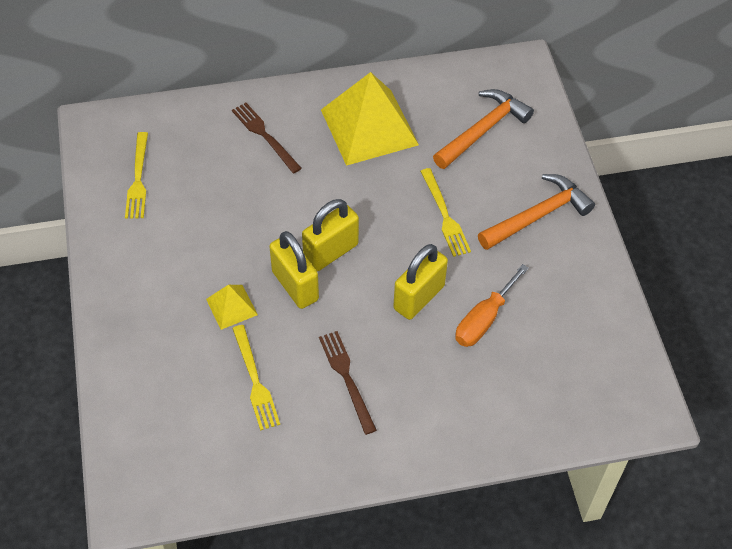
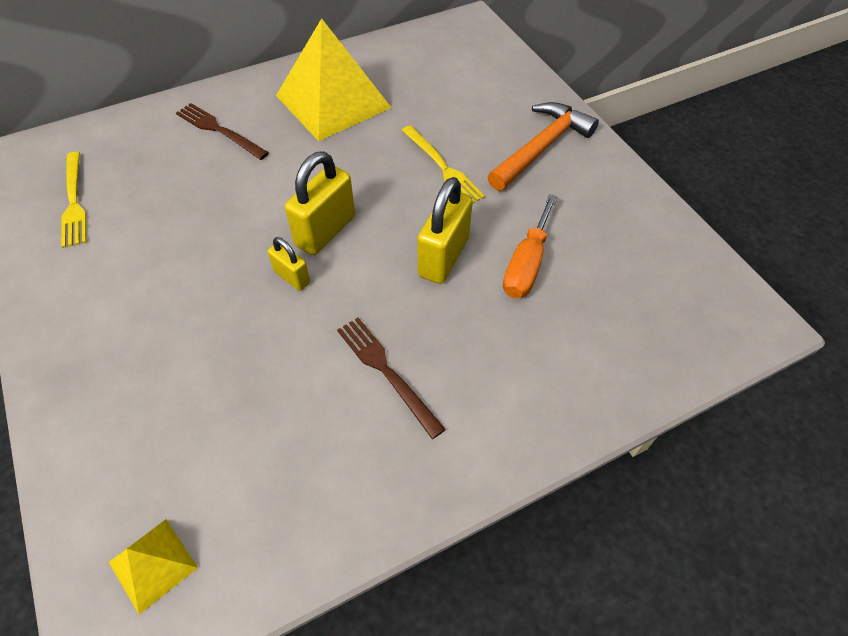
camera: 15 degrees left, 0 degrees up
yellow pyramid [206,285,258,330] -> yellow pyramid moved to [109,519,198,615]
yellow fork [232,325,280,431] -> none
yellow padlock [269,231,319,309] -> yellow padlock [268,237,310,291], size x0.56
orange hammer [433,89,534,169] -> none

